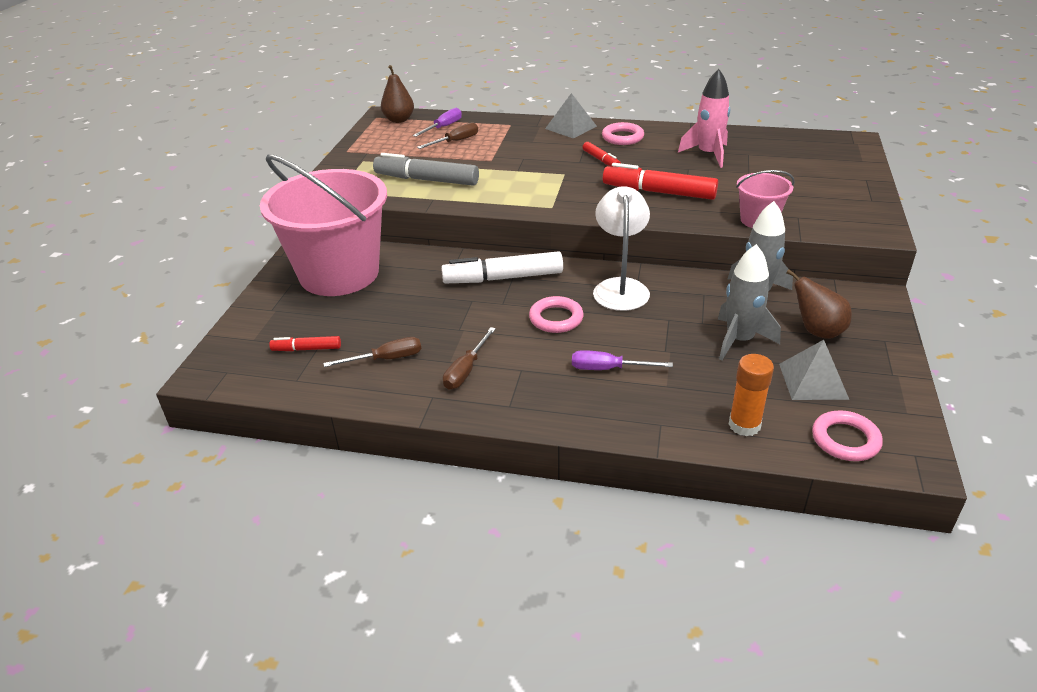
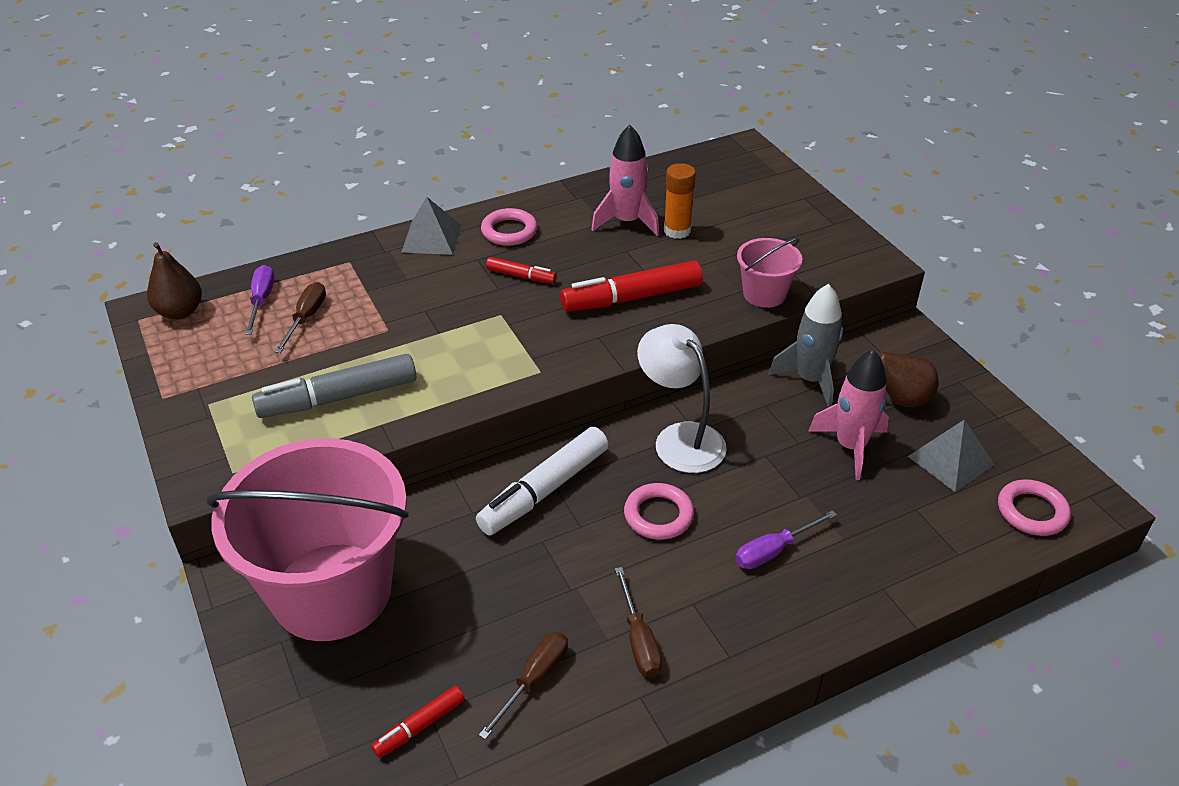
camera: 40 degrees left, 5 degrees up
grey rocket [718,244,781,360] -> pink rocket [809,350,889,480]
orange glue stick [728,354,774,436] -> orange glue stick moved to [664,163,696,239]

